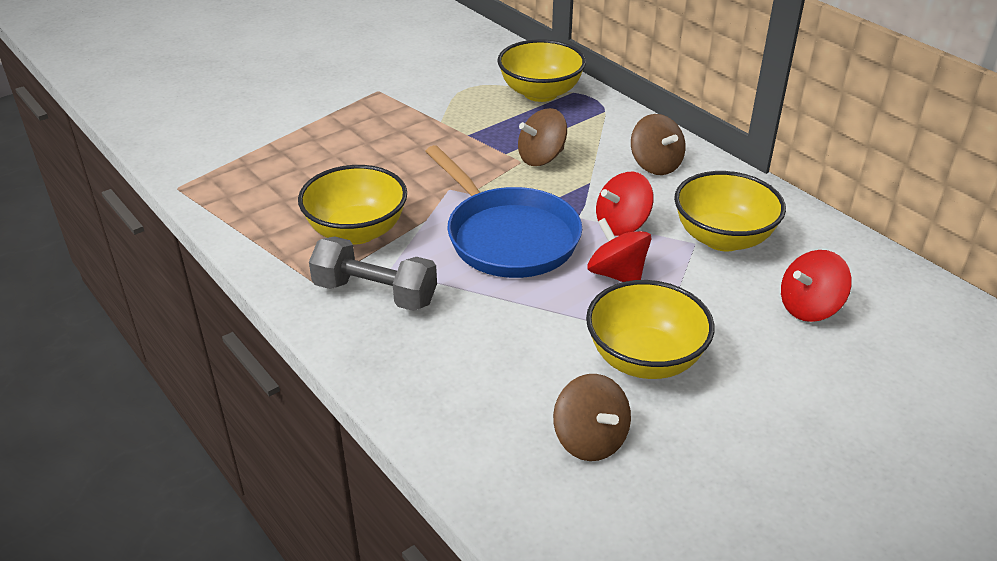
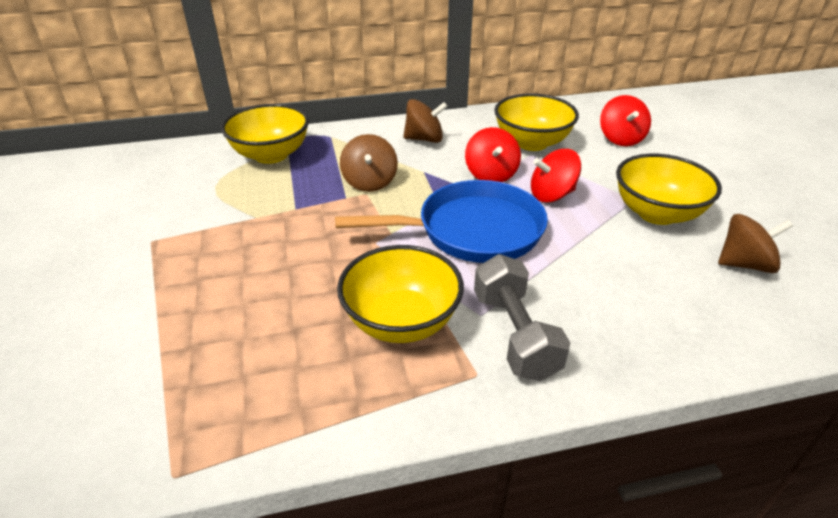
camera: 65 degrees left, 0 degrees up
grey dumbbell [309,236,437,311] -> grey dumbbell turned 60 degrees counterclockwise [474,254,570,381]

